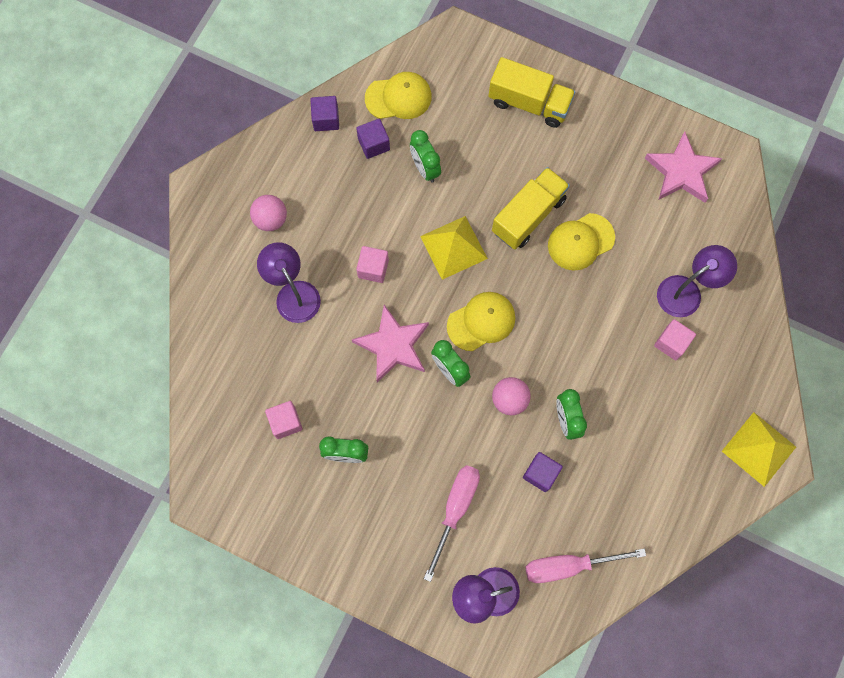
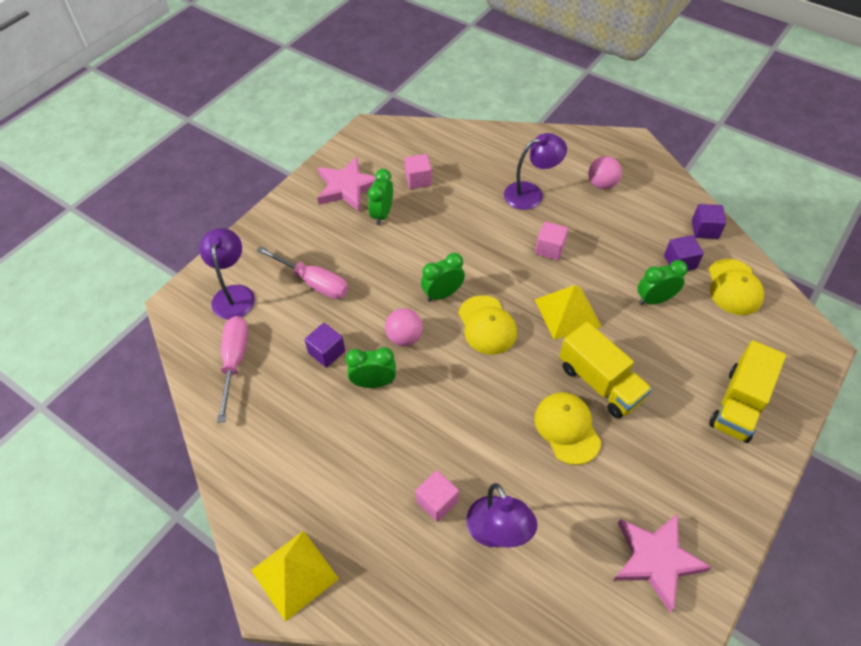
camera: 100 degrees right, 20 degrees down
pink star [352,305,429,383] -> pink star moved to [317,157,377,211]

